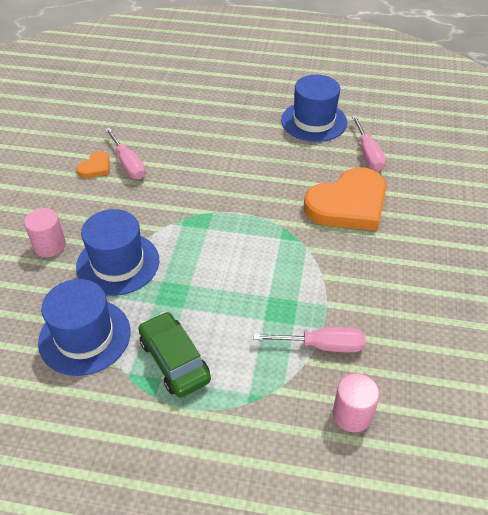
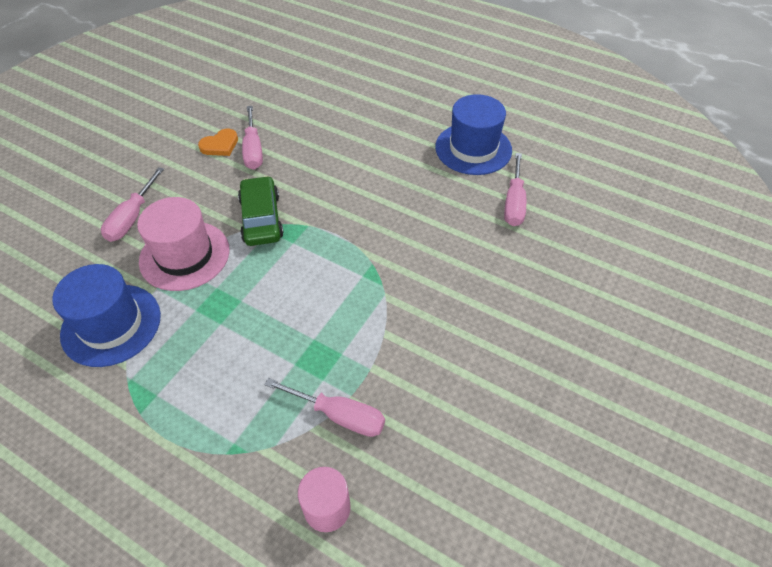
camera: 20 degrees right, 5 degrees up
pink cylinder [24,208,66,257] -> pink screwdriver [101,167,164,242]
blue hat [76,209,159,296] -> pink hat [137,197,229,291]
green car [138,312,211,397] -> green car moved to [238,176,284,246]
orange heart [304,167,387,231] -> none

